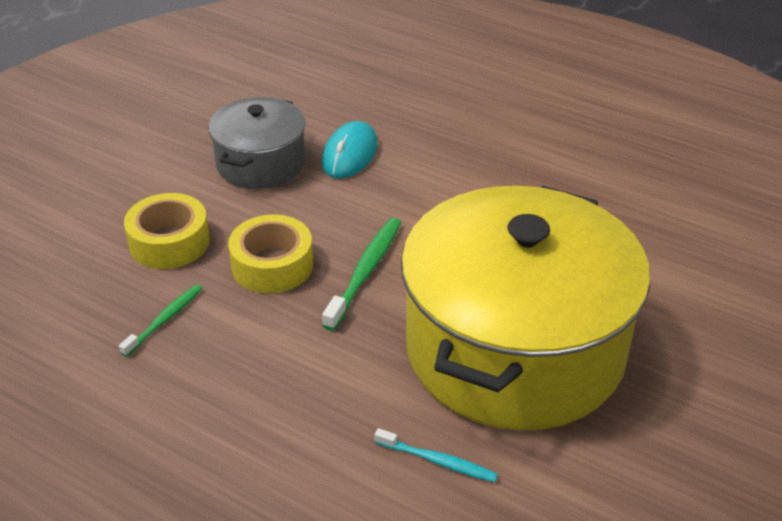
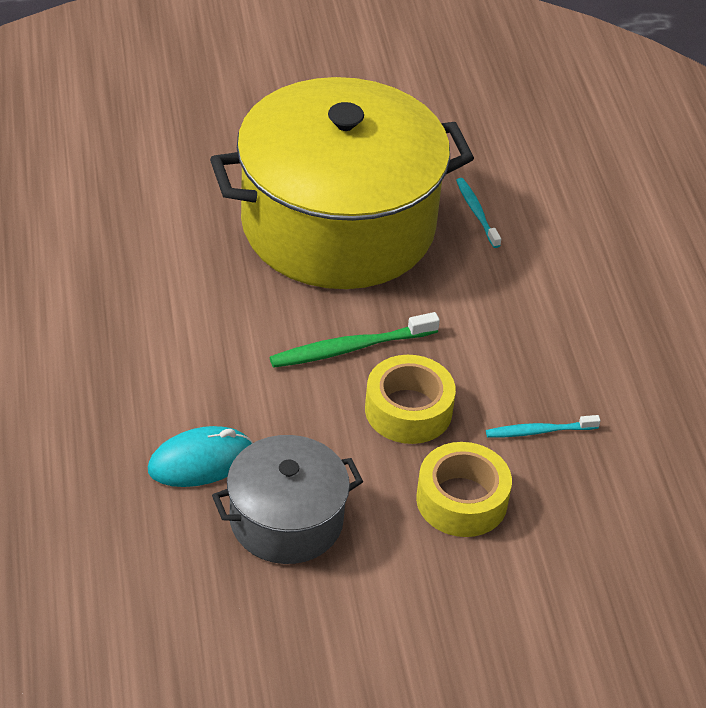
camera: 135 degrees left, 5 degrees up
green toothbrush [119,284,203,357] -> turquoise toothbrush [486,415,600,438]

